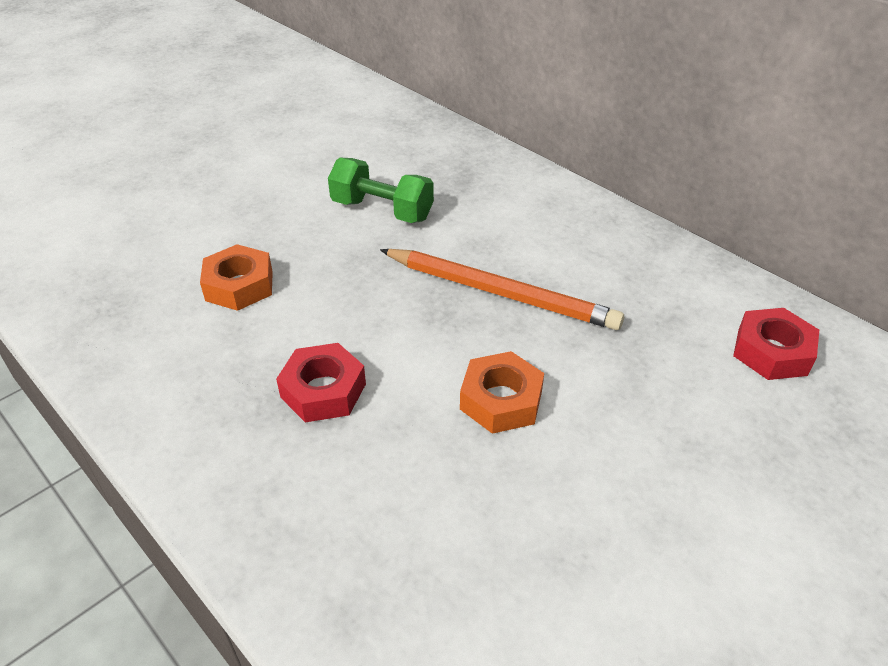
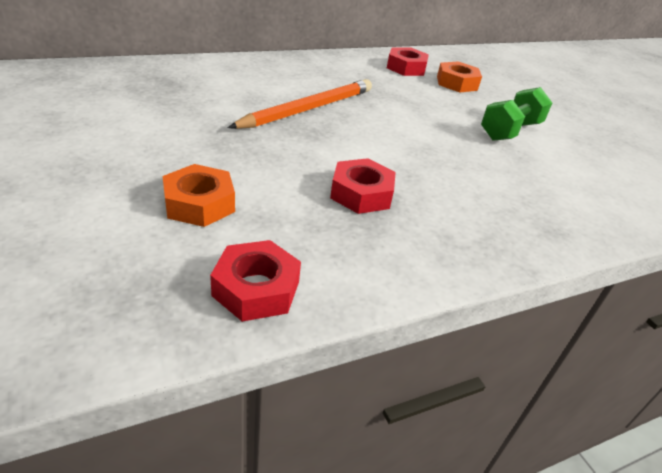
camera: 75 degrees left, 5 degrees down
green dumbbell [328,158,434,223] -> green dumbbell moved to [481,87,552,141]
orange nut [460,351,544,434] -> orange nut moved to [437,61,482,93]
none -> red nut [210,240,301,322]

